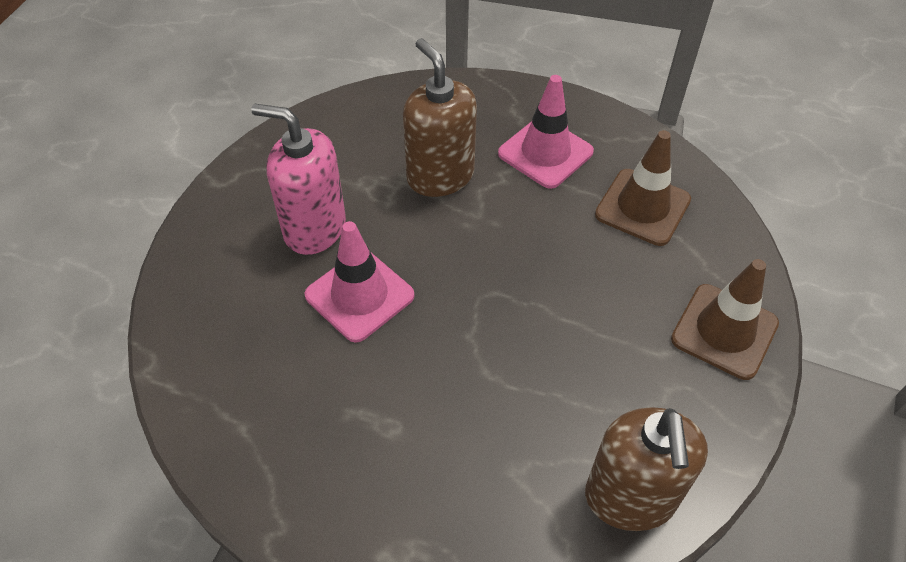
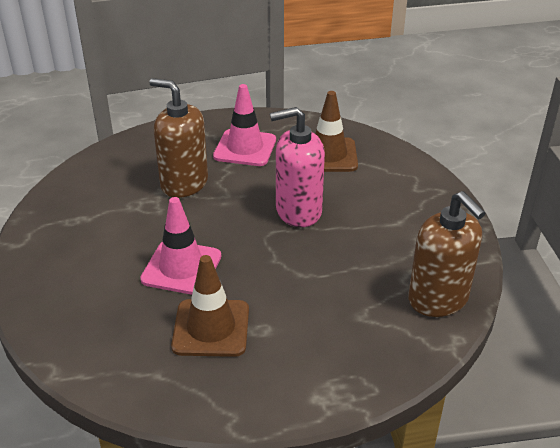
camera: 30 degrees left, 15 degrees down
pink soap dispenser [252,104,346,255] -> pink soap dispenser moved to [270,107,325,227]
brown traffic cone [671,259,779,380] -> brown traffic cone moved to [171,255,249,357]

